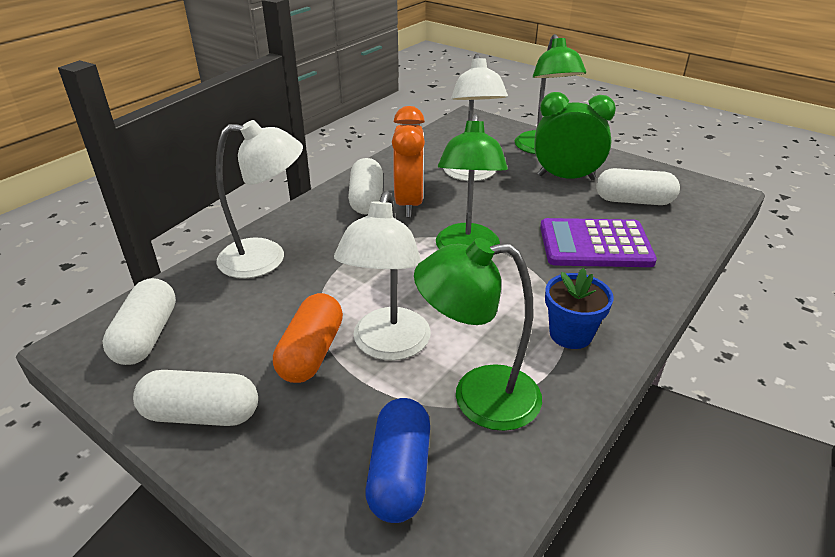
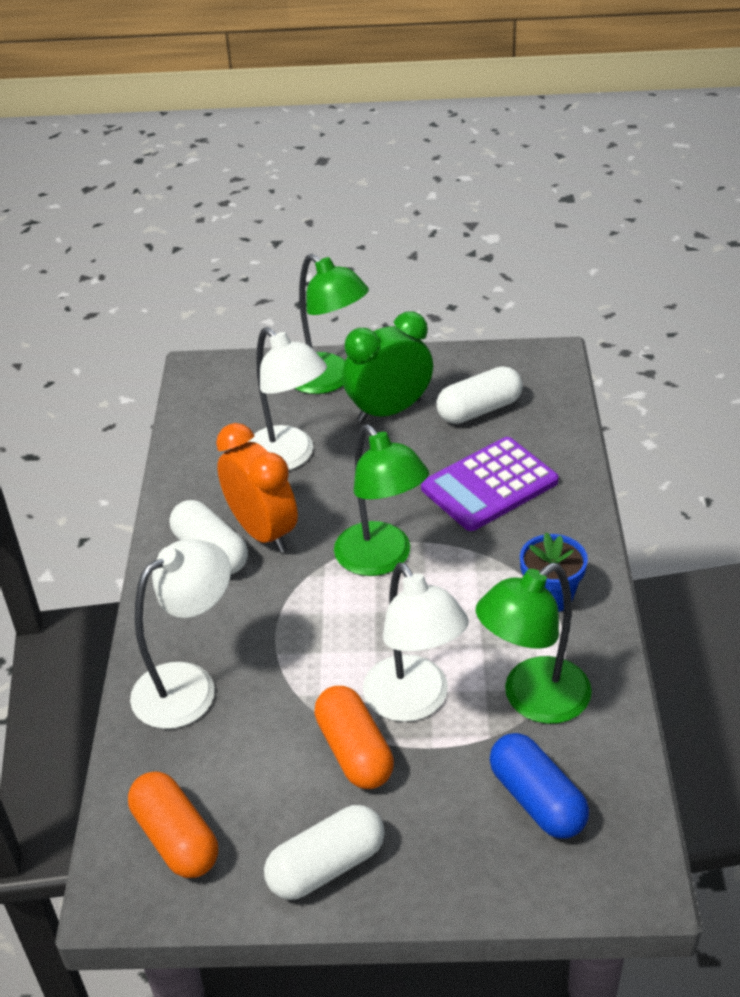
camera: 35 degrees left, 5 degrees up
white capsule [103,278,176,365] -> orange capsule [128,771,218,878]

